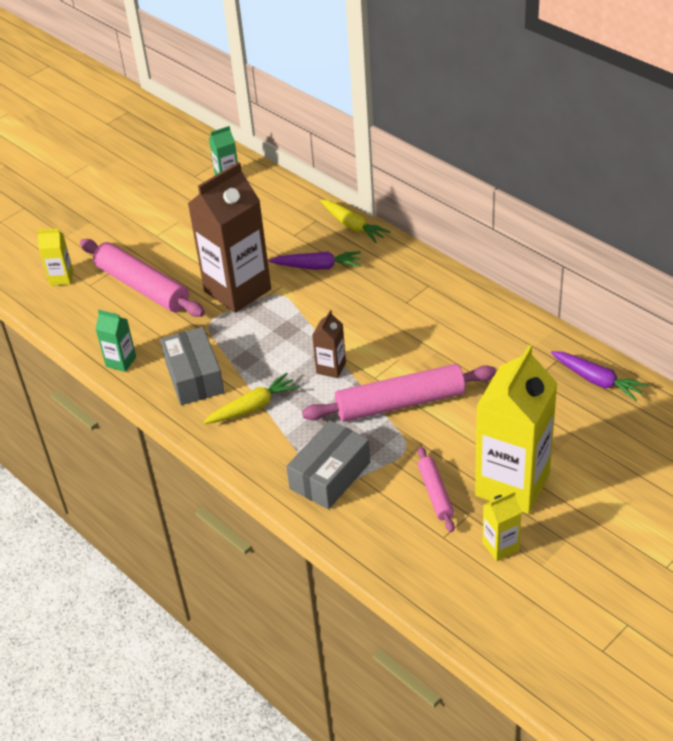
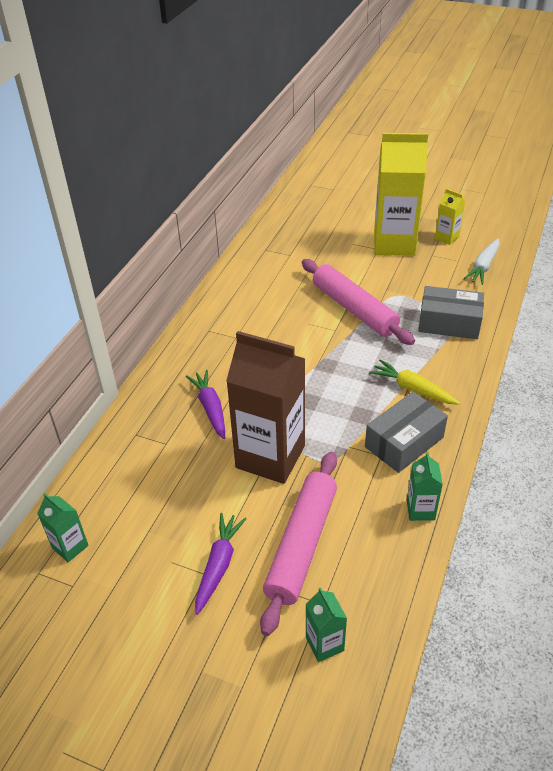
camera: 115 degrees left, 0 degrees up
yellow carton [37,229,73,286] -> green carton [306,587,347,662]
brown carton [312,310,346,378] -> none
yellow carrot [320,200,390,243] -> none
pink rolling pin [418,446,455,532] -> none
purple carrot [551,351,648,401] -> purple carrot moved to [195,513,247,615]
none -> white carrot [463,239,500,285]

